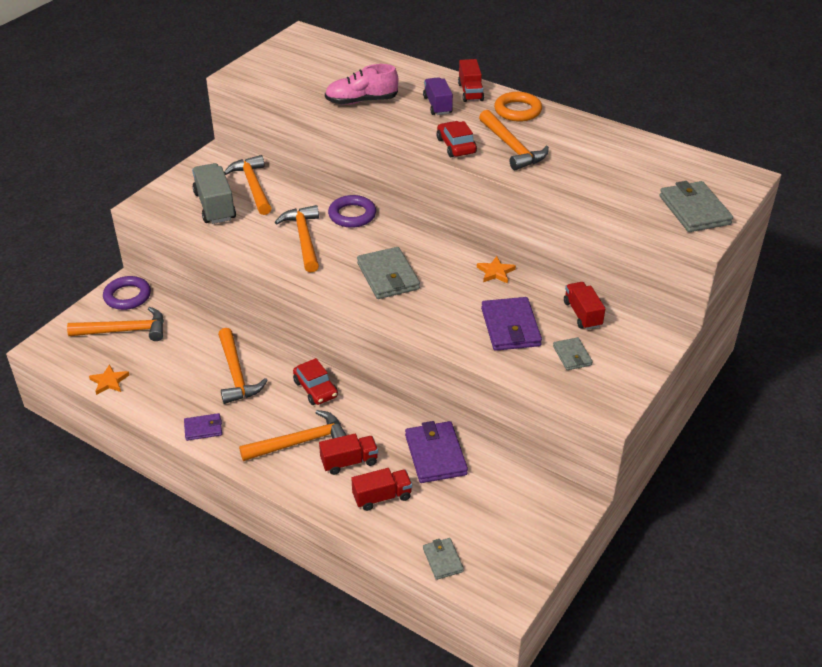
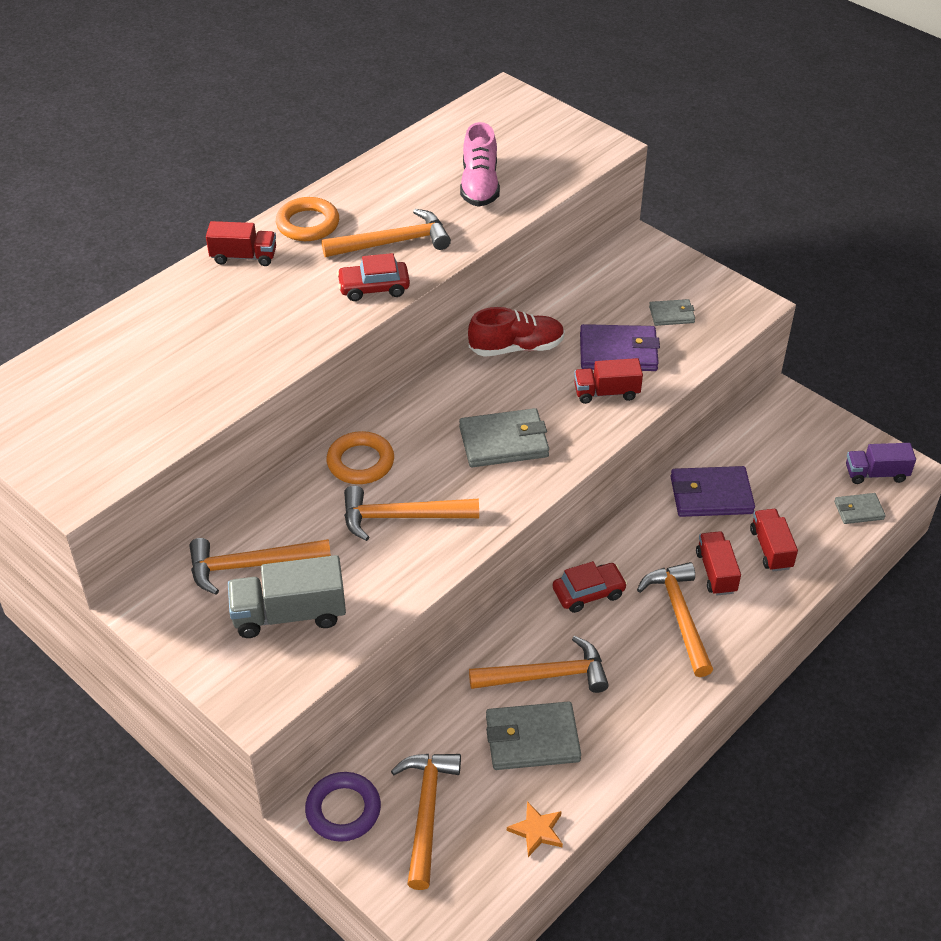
camera: 80 degrees left, 5 degrees up
purple wallet [184,413,222,441] -> none
pink shoe [325,64,398,105] -> pink shoe moved to [460,122,500,207]
purple ring [328,195,376,228] -> orange ring [327,431,394,484]
purple truck [423,77,453,115] -> purple truck moved to [846,443,916,484]
orange star [477,256,516,284] -> red shoe [468,307,565,357]
red truck [564,282,605,330] -> red truck moved to [574,358,643,404]
grey wallet [660,181,733,232] -> grey wallet moved to [486,701,581,770]

